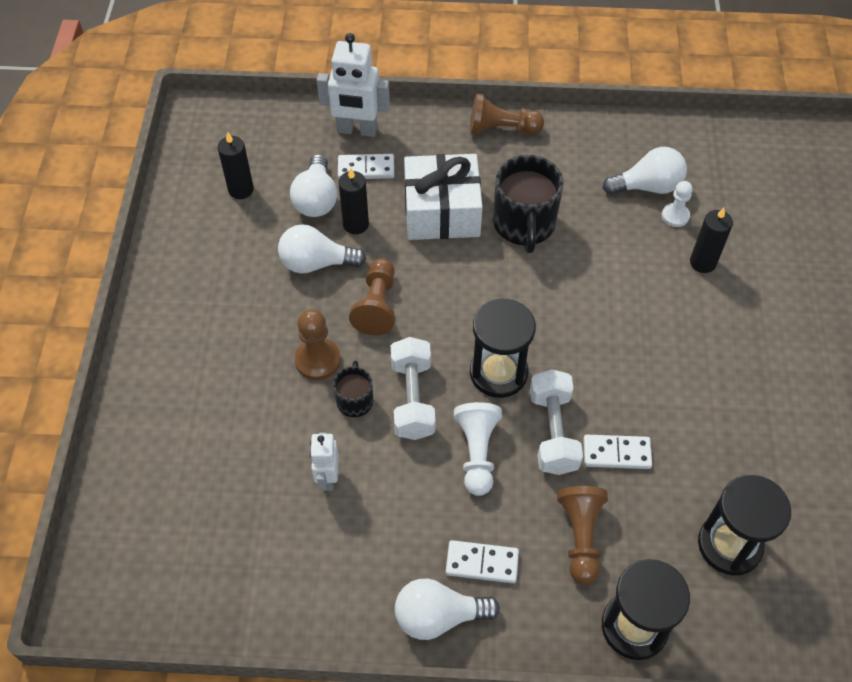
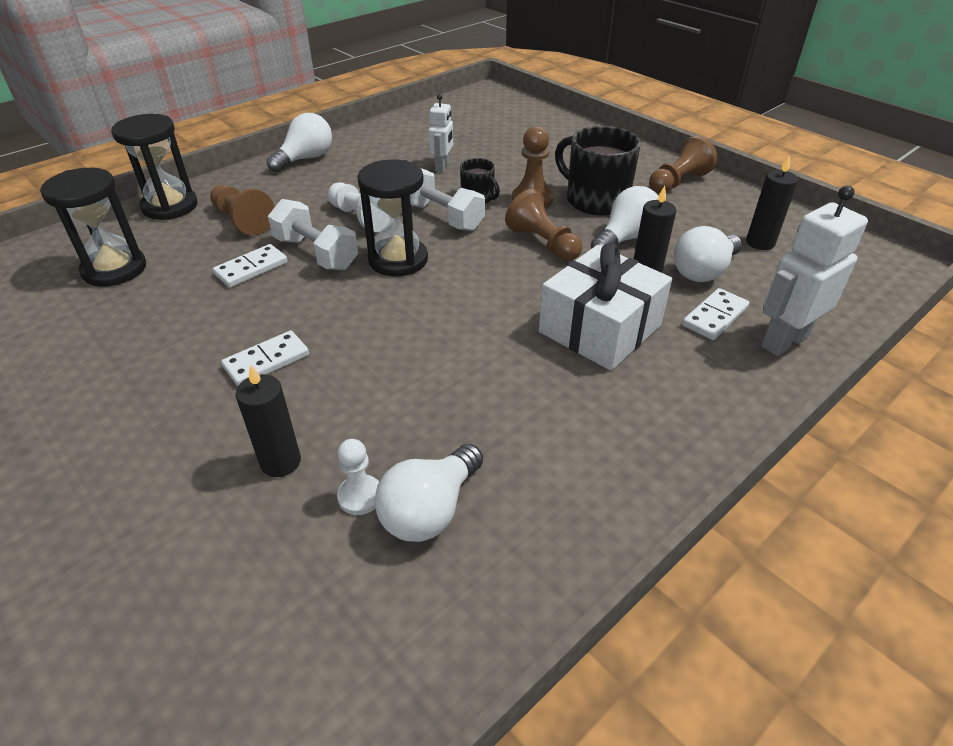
camera: 135 degrees right, 15 degrees down
white light bulb [290,154,337,217] -> white light bulb turned 90 degrees counterclockwise [674,226,742,282]
white robot [310,432,338,491] -> white robot turned 60 degrees clockwise [428,94,453,172]
white domino [446,540,519,583] -> white domino moved to [221,330,309,386]
brown pawn [470,93,544,135] -> brown pawn moved to [649,135,717,194]
black mug [493,155,563,253] -> black mug moved to [555,126,641,216]

